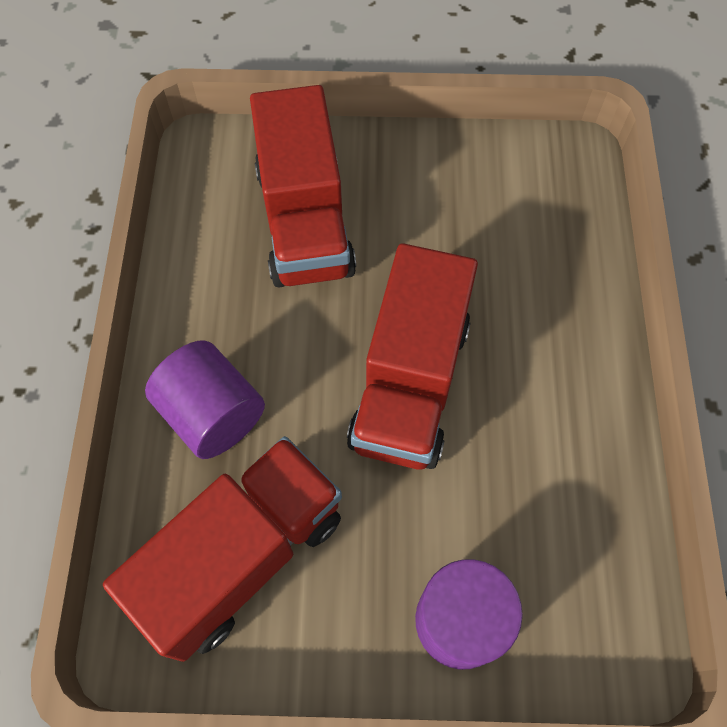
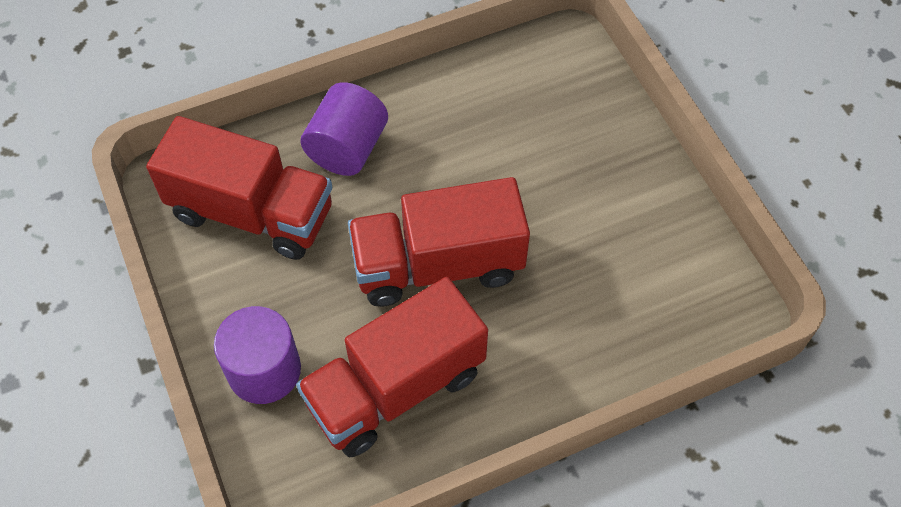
camera: 65 degrees right, 5 degrees down
red truck [250,85,356,288] -> red truck moved to [296,277,488,457]

